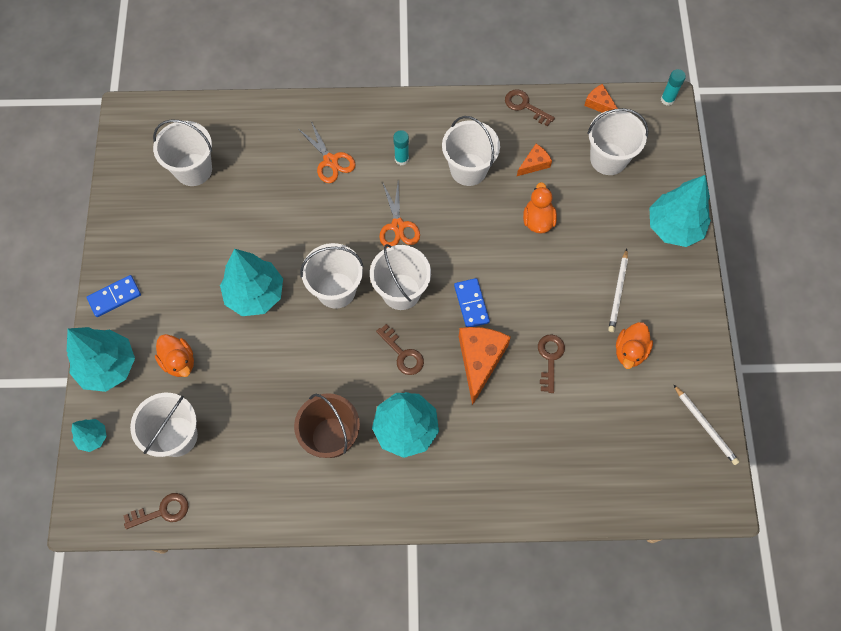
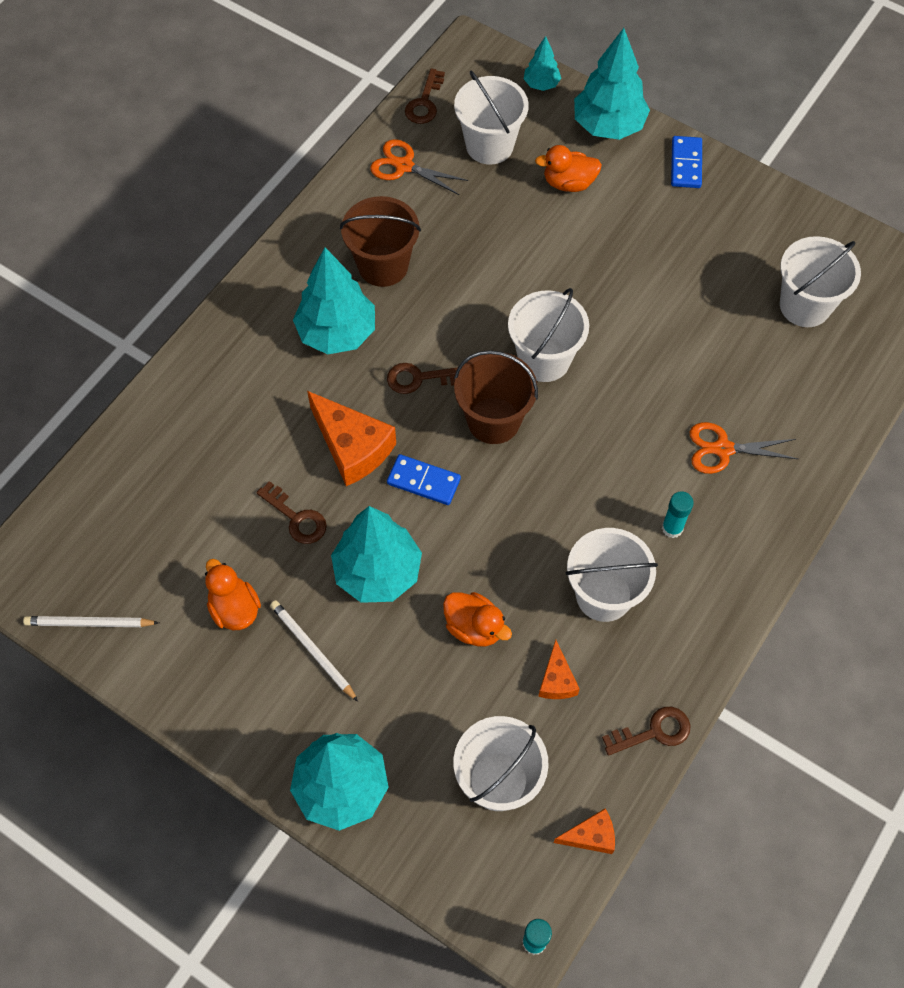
camera: 125 degrees right, 5 degrees down
turquoise tree [220,249,283,316] -> turquoise tree moved to [331,506,422,603]
white bucket [370,244,431,310] -> brown bucket [454,350,538,444]
orange scissors [379,183,420,248] -> orange scissors moved to [370,139,468,195]

